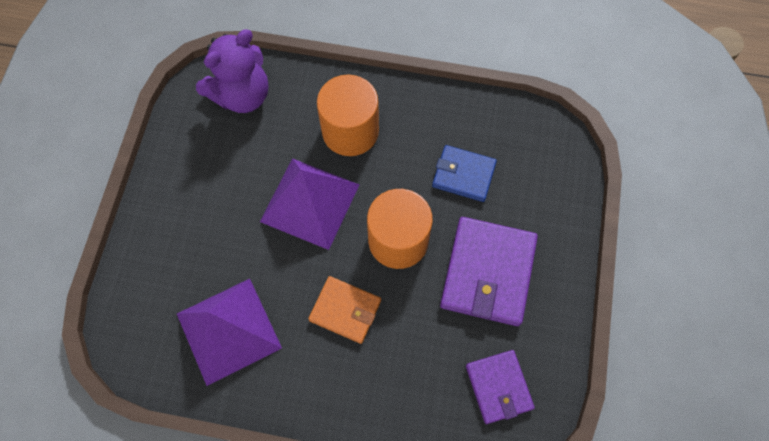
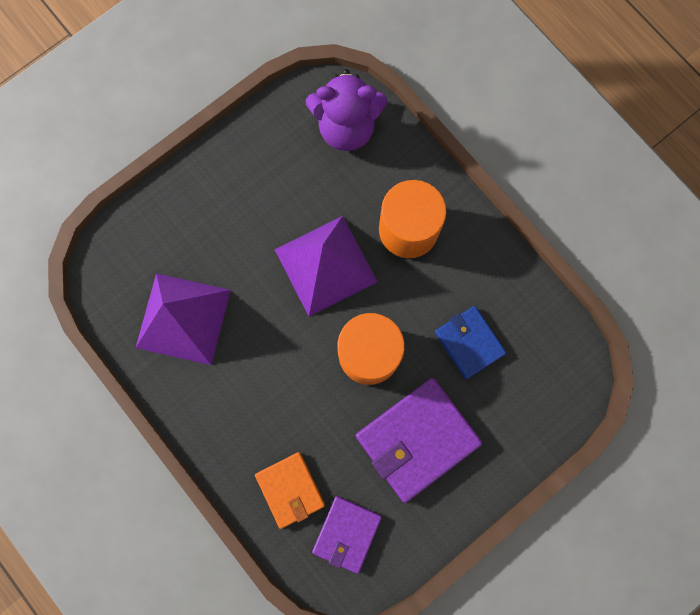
camera: 40 degrees right, 10 degrees up
orange wallet [308,276,381,344] -> orange wallet moved to [255,452,325,529]

